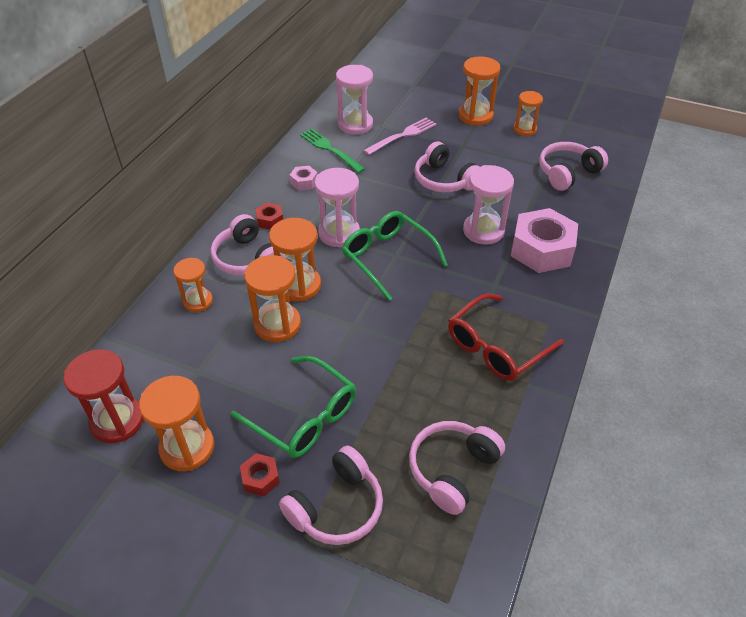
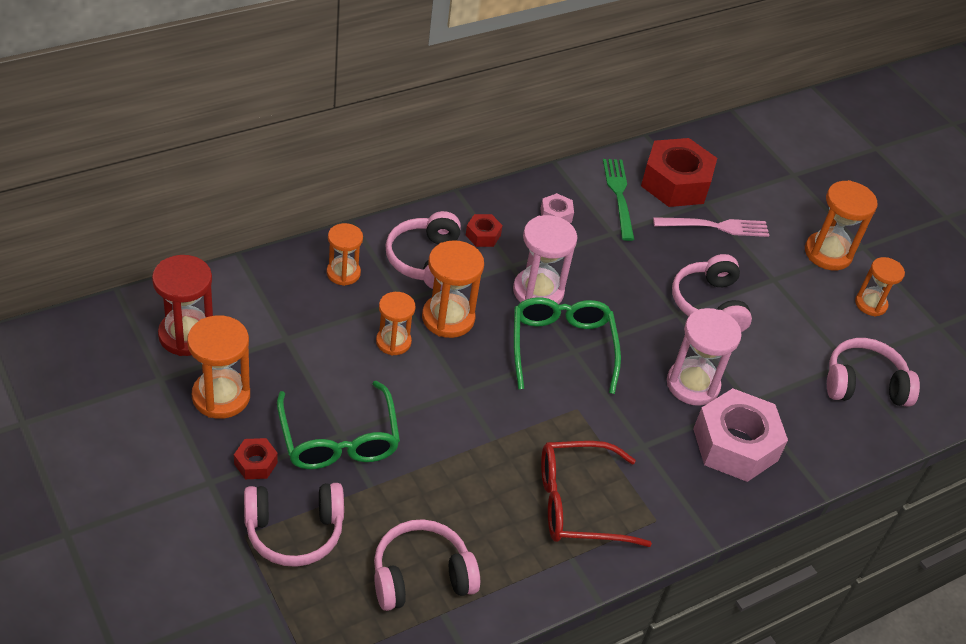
camera: 30 degrees right, 0 degrees up
orange hourglass [244,255,301,342] -> orange hourglass [376,292,416,355], size x0.65
pink hourglass [336,65,373,134] -> red nut [641,138,717,207]

